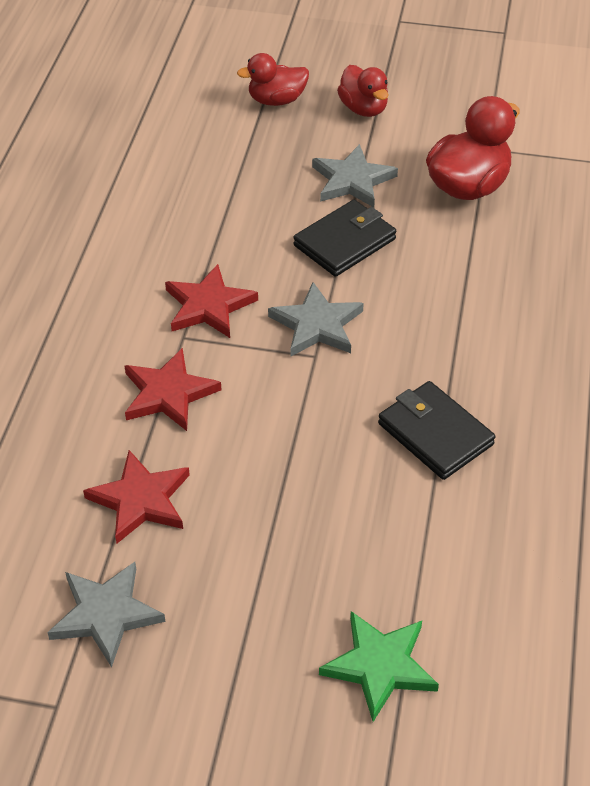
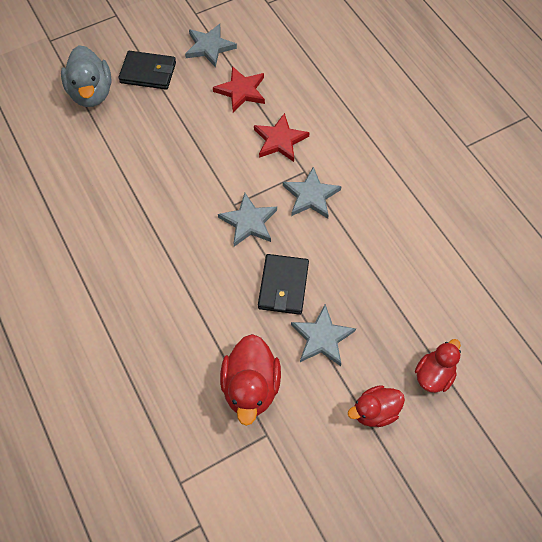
camera: 140 degrees right, 15 degrees up
red star [165,264,258,338] -> grey star [283,167,342,219]
green star [319,611,439,722] -> grey duck [61,45,112,107]
red duck [337,65,389,117] -> red duck turned 45 degrees counterclockwise [348,385,405,427]
black wallet [378,381,495,480] -> black wallet moved to [118,51,176,90]

